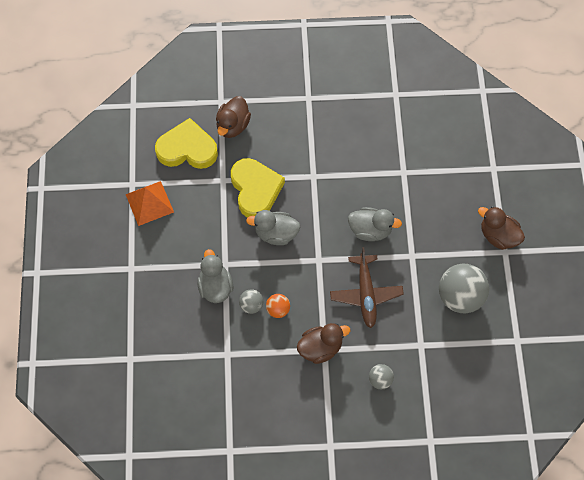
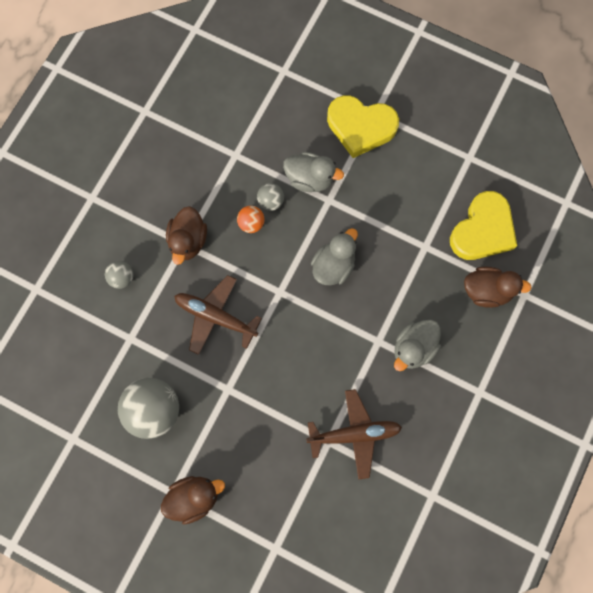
camera: 120 degrees right, 10 degrees up
orange pyramid [125,181,174,226] -> none
brown duck [216,96,251,138] -> brown duck turned 135 degrees clockwise [464,266,532,308]
yellow heart [231,158,285,218] -> yellow heart moved to [327,95,399,158]
grey duck [348,207,402,241] -> grey duck moved to [394,320,441,371]
none -> brown plane [306,389,402,480]

